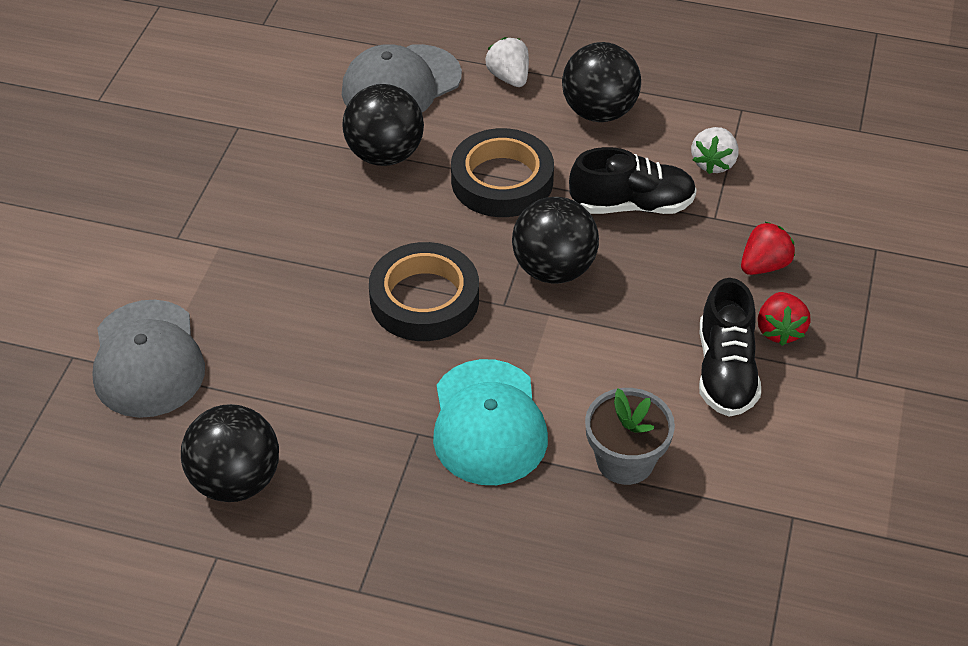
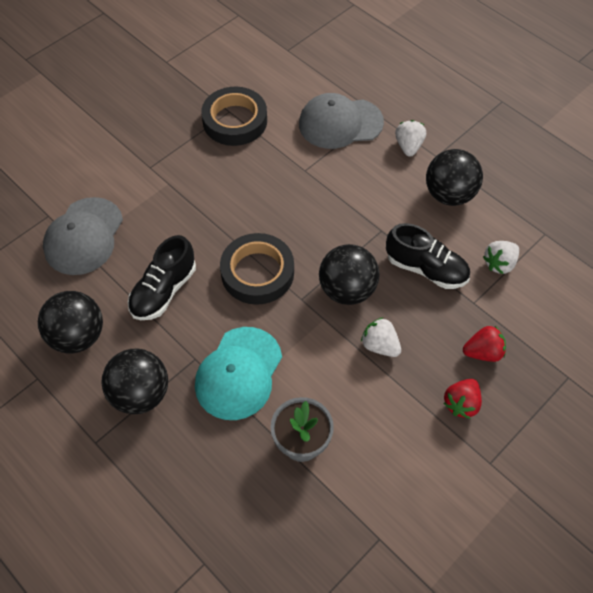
camera: 30 degrees right, 10 degrees up
black ball [342,84,424,166] -> black ball moved to [101,348,168,414]
black tape [451,128,554,217] -> black tape moved to [201,87,267,146]
black shoe [699,278,761,417] -> black shoe moved to [128,235,196,320]
none -> white strawberry [361,317,401,357]

